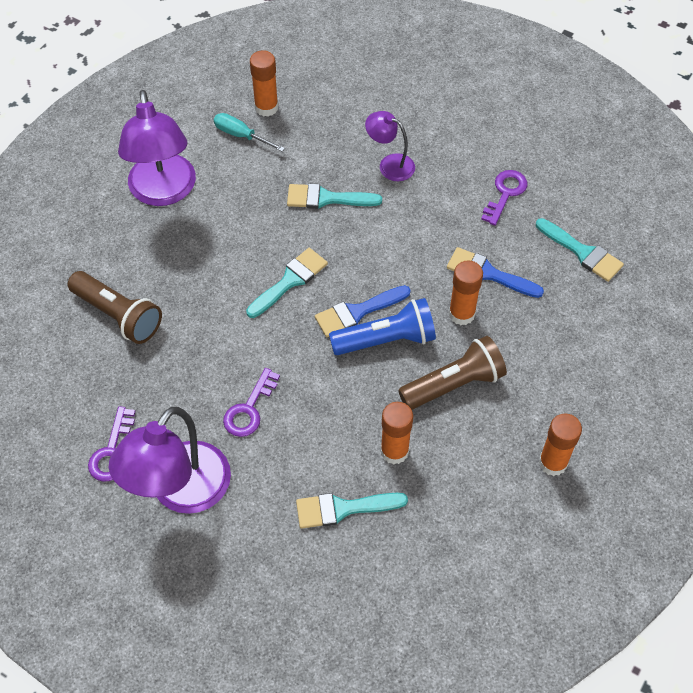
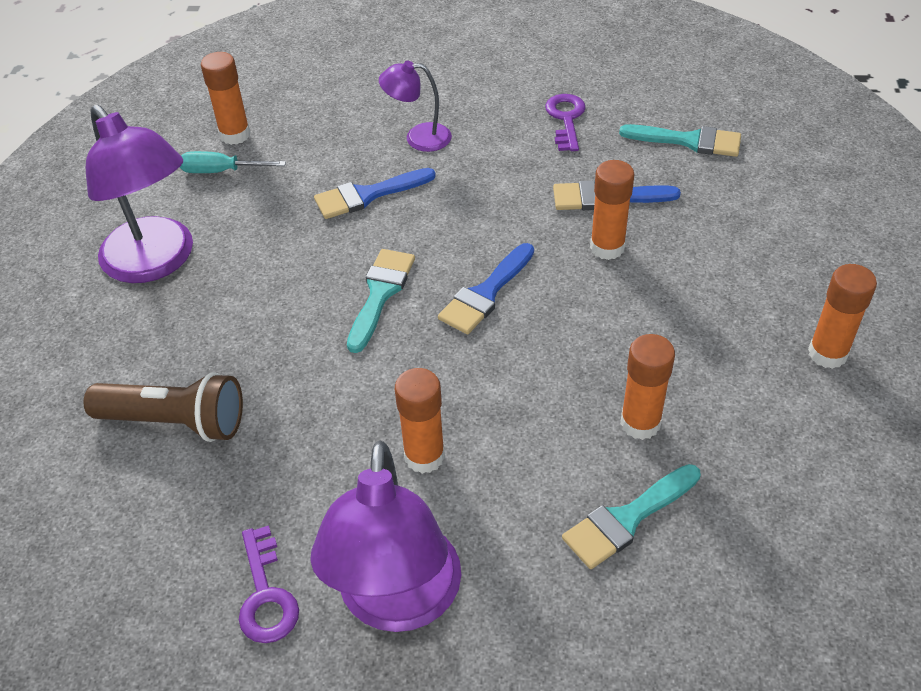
camera: 25 degrees left, 10 degrees down
purple key [223,368,280,437] -> orange glue stick [395,368,445,474]
turquoise brush [287,184,382,209] -> blue brush [314,168,436,219]
blue flashlight [329,298,436,355] -> none
brown flashlight [398,336,507,410] -> none

